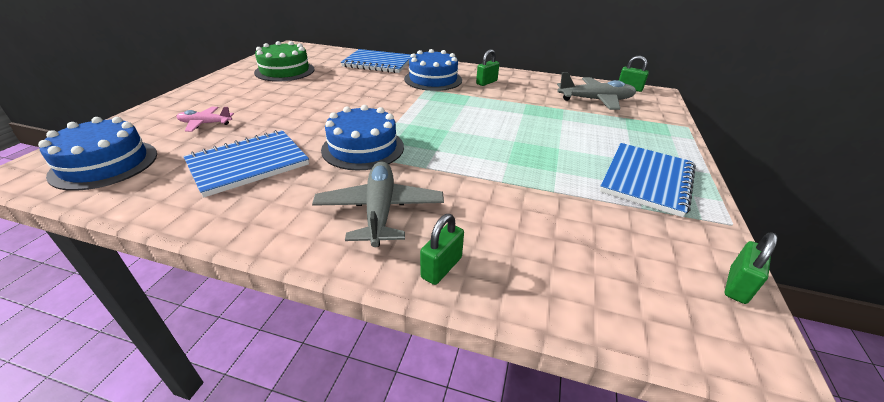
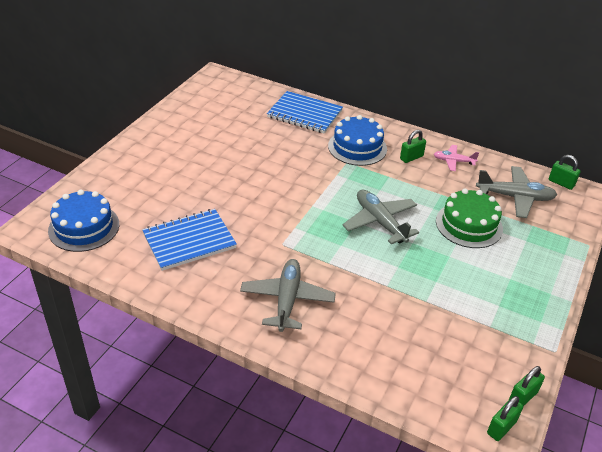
camera: 10 degrees right, 5 degrees up
pink plane [177,107,234,132] -> pink plane moved to [434,145,479,171]
green cake [254,41,315,82] -> green cake moved to [436,188,503,248]
blue cake [321,105,404,170] -> none
green padlock [420,214,464,285] -> green padlock moved to [487,396,523,441]
blue notebook [600,143,696,217] -> none
none -> grey plane [342,189,419,244]

